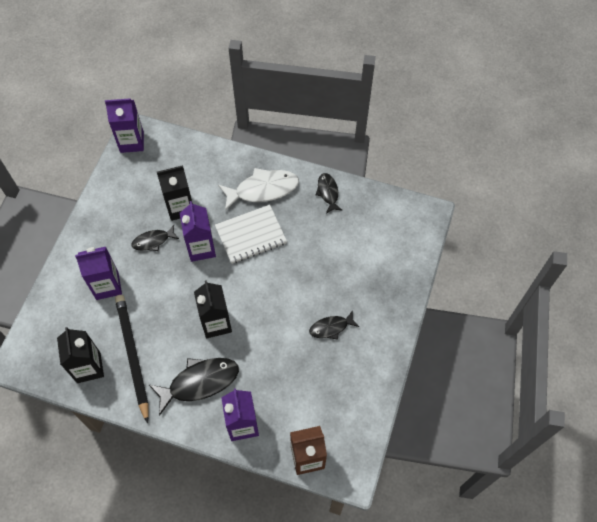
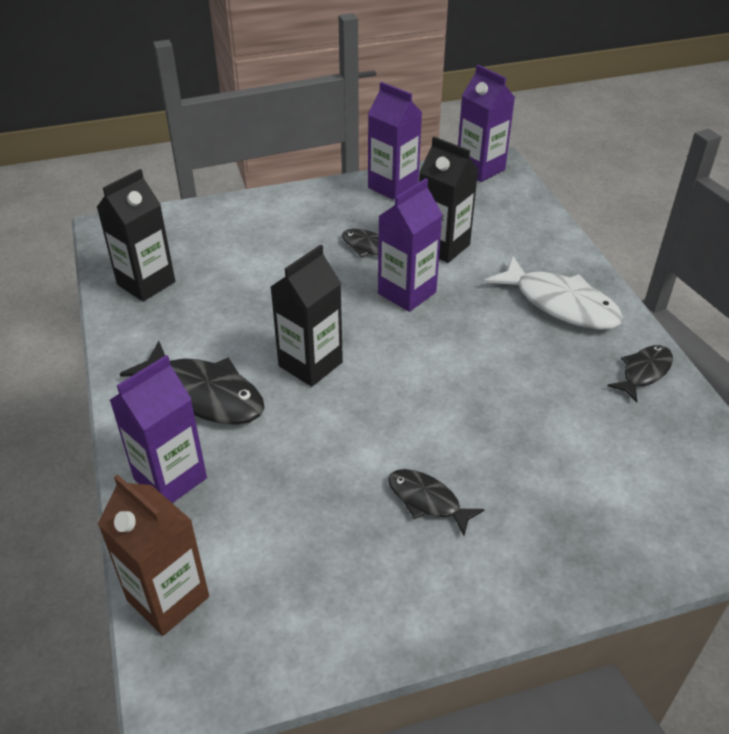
camera: 55 degrees right, 20 degrees down
purple carton [75,247,122,300] -> purple carton moved to [368,82,422,200]
black pencil [115,295,149,424] -> none
white notebook [215,205,287,264] -> none

